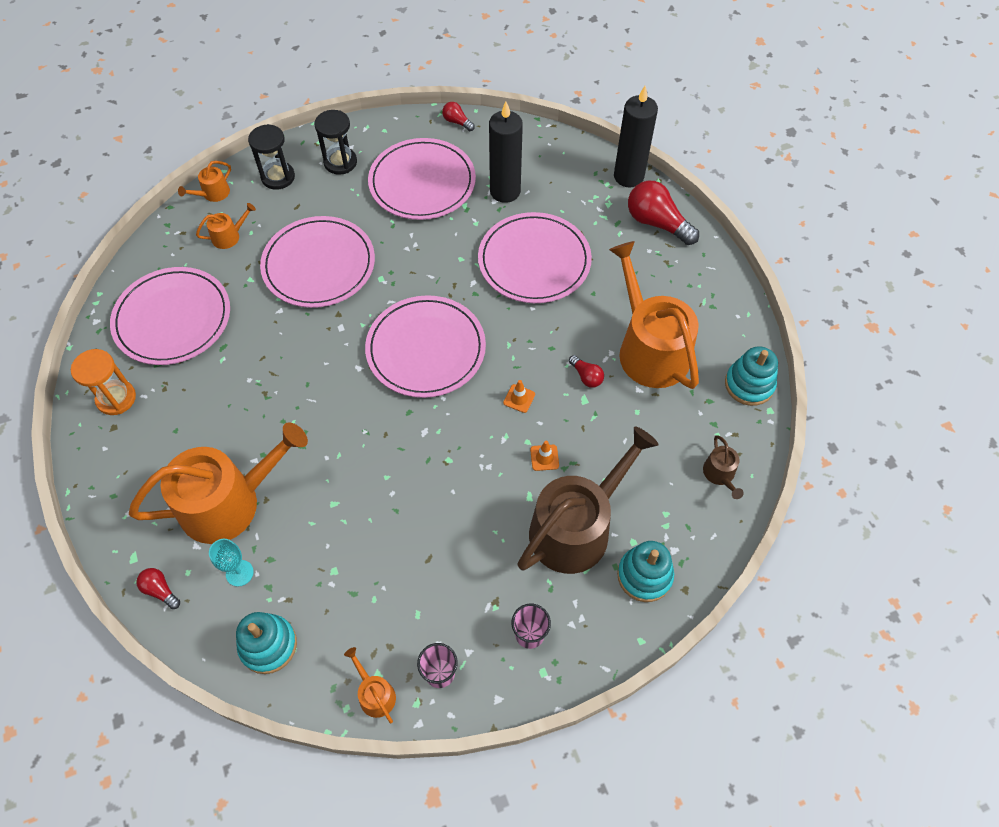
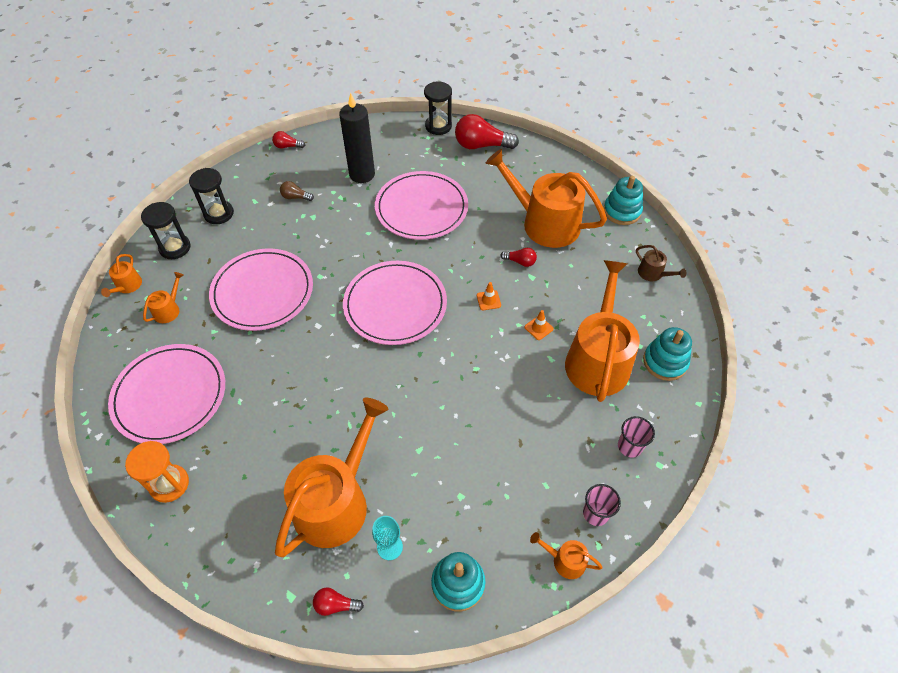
camera: 35 degrees left, 5 degrees down
pink plate [368,138,476,220] -> brown light bulb [280,181,314,201]
brown watering can [517,426,658,574] -> orange watering can [565,260,640,402]
black candle [614,86,658,187] -> black hourglass [424,82,452,135]

